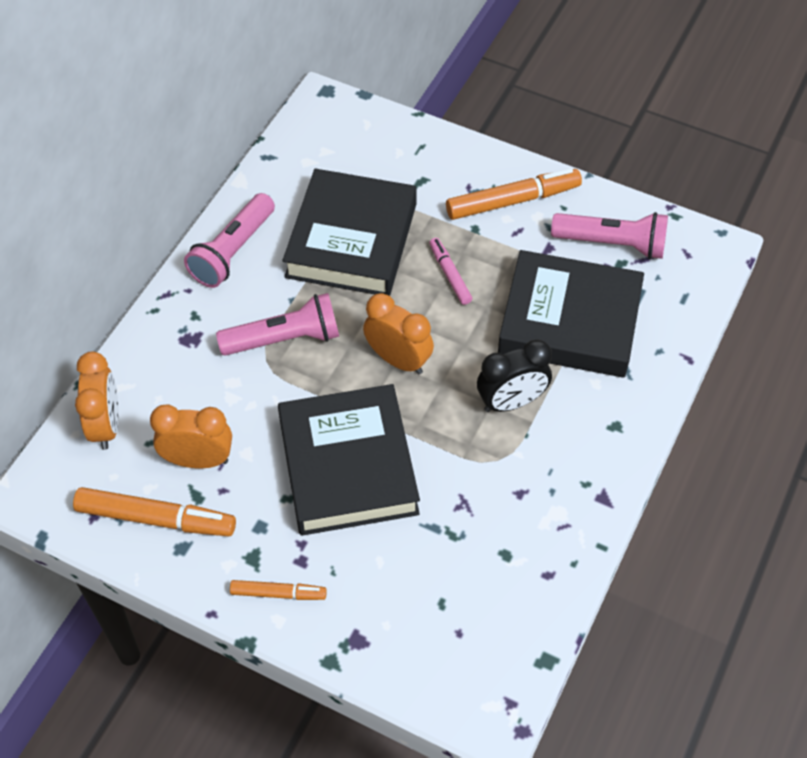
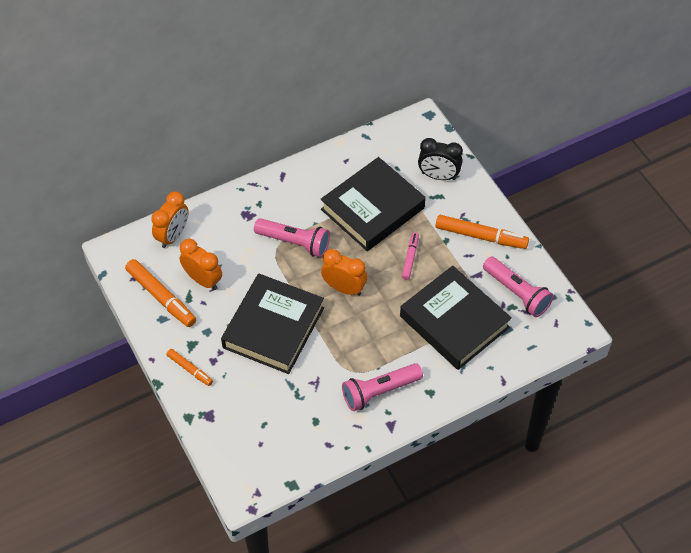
camera: 35 degrees right, 0 degrees up
pink flashlight [184,193,275,288] -> pink flashlight moved to [342,363,423,411]
orange clock [363,293,434,374] -> orange clock turned 45 degrees counterclockwise [321,249,367,296]
black clock [477,339,552,412] -> black clock moved to [418,138,463,180]

